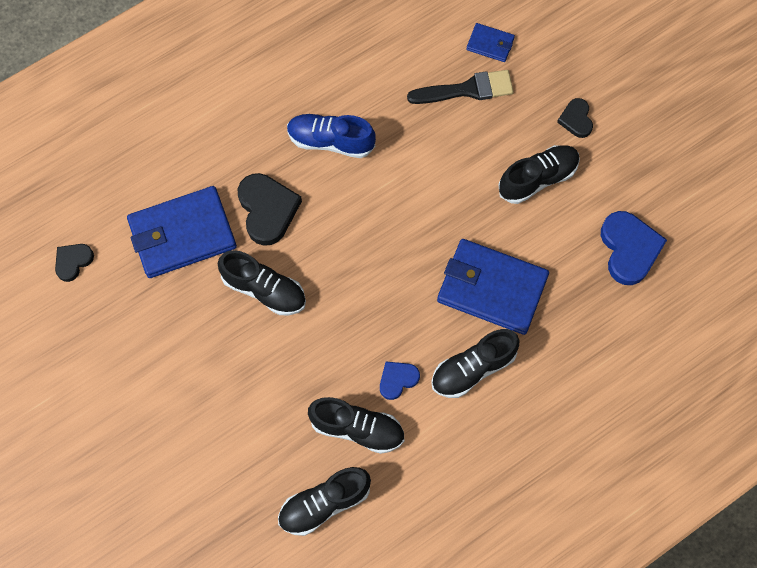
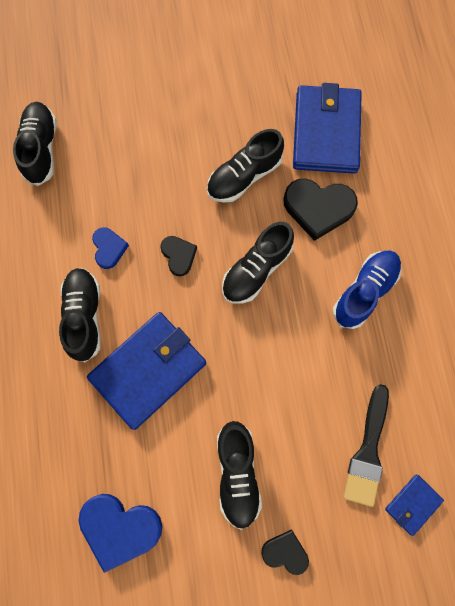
camera: 115 degrees right, 5 degrees up
black heart [55,244,94,282] -> black heart moved to [160,236,197,276]
black shoe [308,397,404,454] -> black shoe moved to [222,222,294,304]

